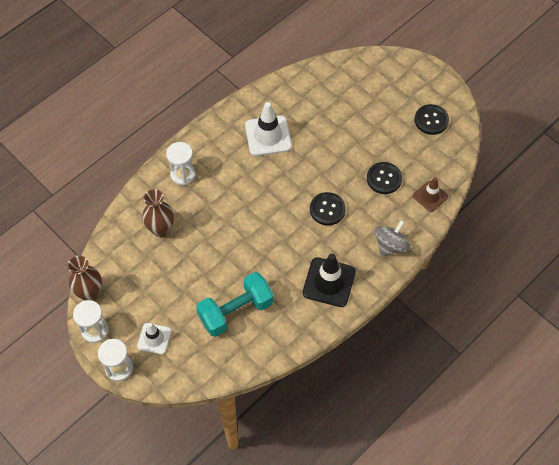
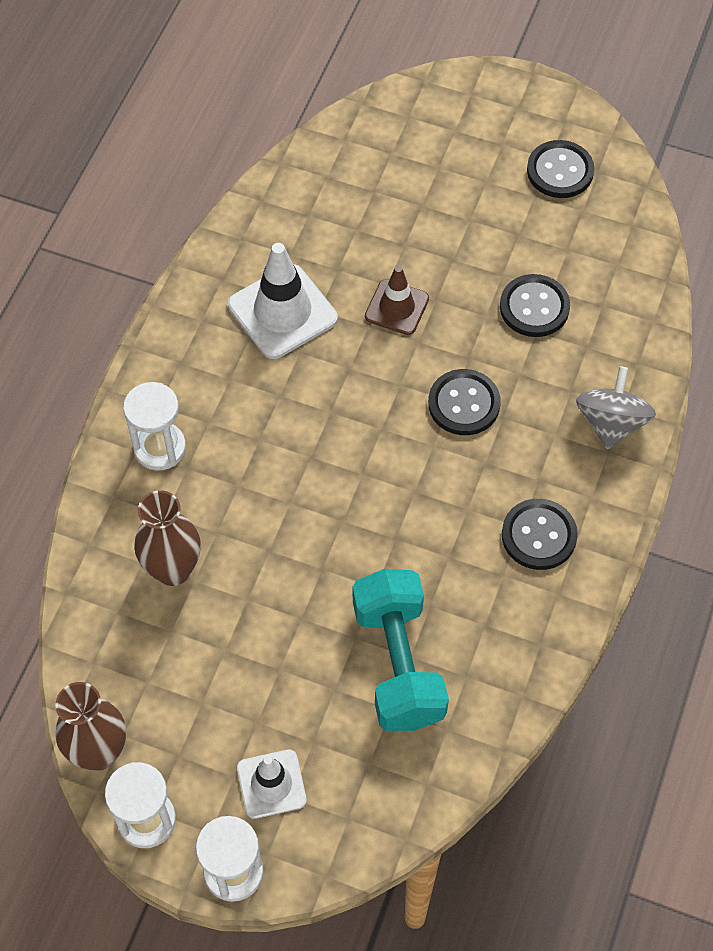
camera: 25 degrees left, 0 degrees up
turquoise dumbbell [196,272,274,337] -> turquoise dumbbell turned 45 degrees counterclockwise [353,569,449,731]
black traffic cone [303,254,356,307] -> black button [502,499,578,570]
brown traffic cone [413,177,448,212] -> brown traffic cone moved to [365,266,429,335]

